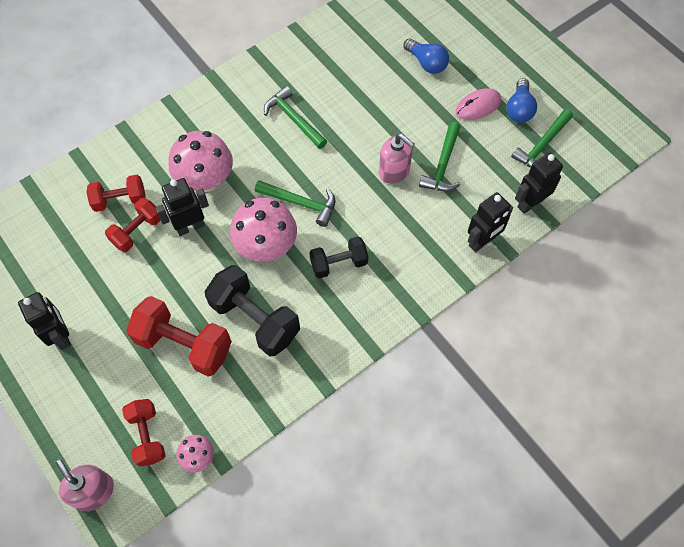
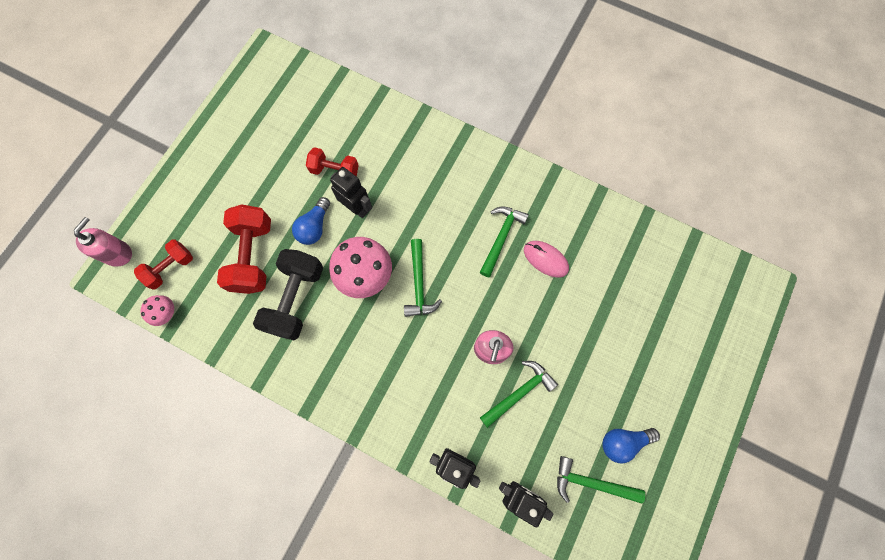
camera: 65 degrees right, 10 degrees up
black robot [18,292,71,350] -> none
red dumbbell [86,175,145,212] -> none
pink mushroom [168,131,233,192] -> none
black dumbbell [309,236,368,279] -> none
blue light bulb [403,39,449,74] -> blue light bulb moved to [292,197,330,245]
green hammer [419,122,460,191] -> green hammer turned 150 degrees clockwise [480,361,558,428]
pink mouse [456,88,501,120] -> pink mouse moved to [524,241,569,277]

